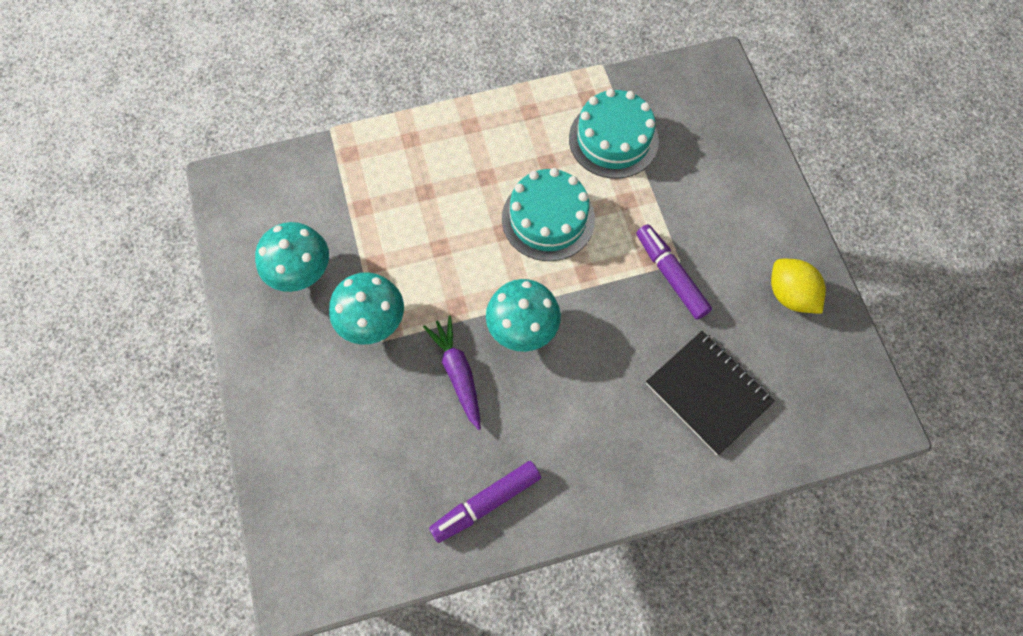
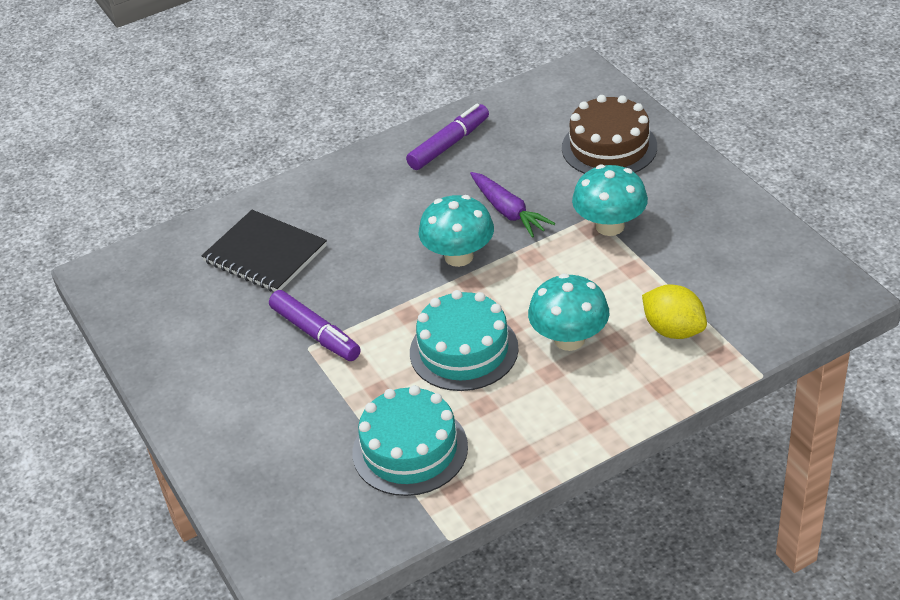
camera: 170 degrees right, 25 degrees down
turquoise mushroom [255,222,329,292] -> turquoise mushroom moved to [528,274,609,351]
yellow lemon [771,259,826,314] -> yellow lemon moved to [642,284,707,339]
none -> brown cake [562,95,657,174]

